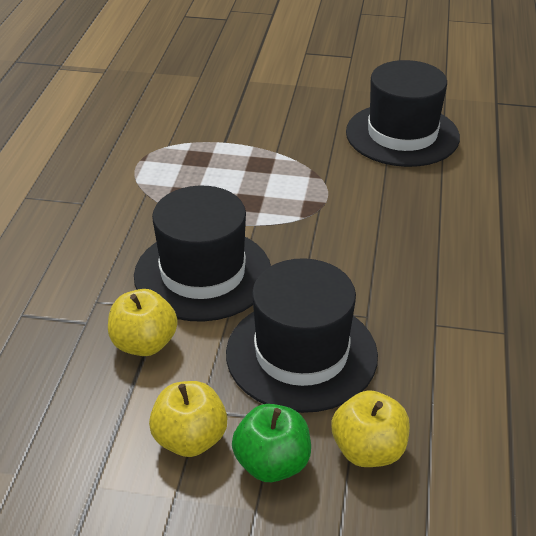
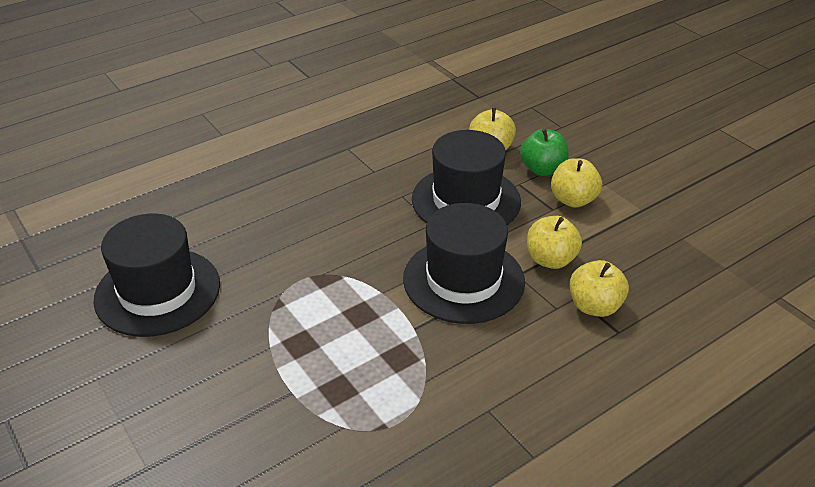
camera: 135 degrees left, 0 degrees up
none -> yellow apple [570,260,629,317]

